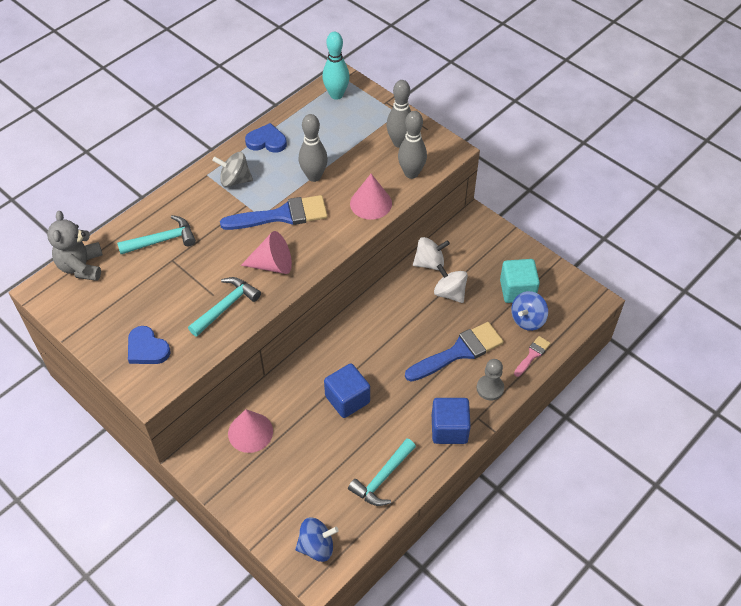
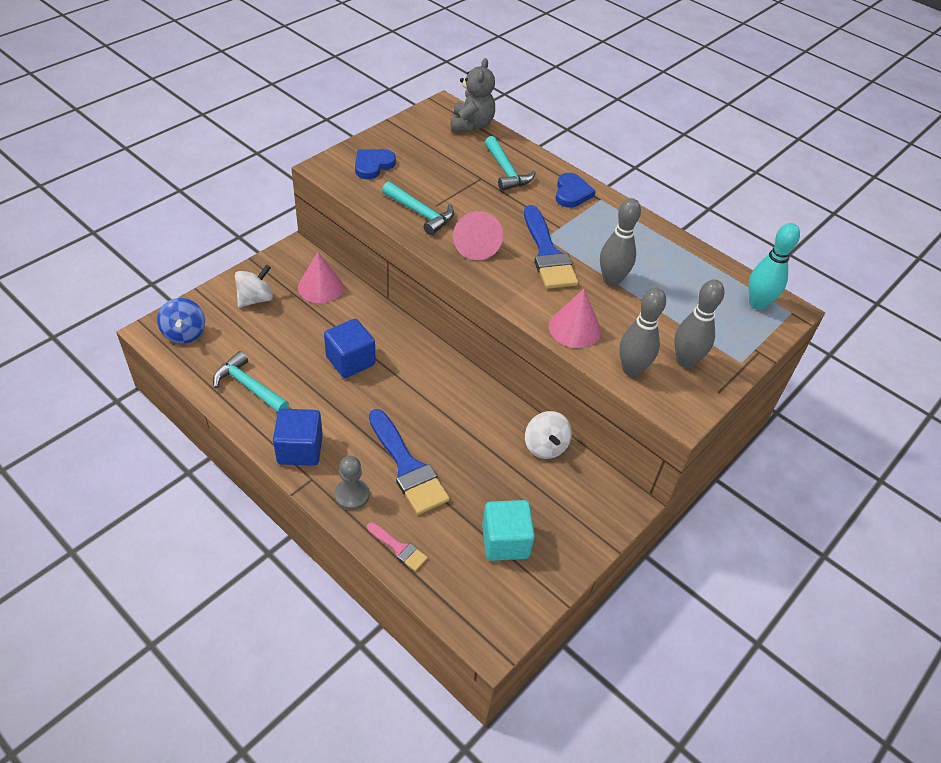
camera: 85 degrees right, 5 degrees down
grey teddy bear [47,211,103,281] -> grey teddy bear turned 105 degrees clockwise [451,58,495,132]
grey spinning top [212,152,253,187] -> none
blue heart [245,123,287,153] -> blue heart moved to [556,173,596,208]
white spinning top [434,264,468,303] -> white spinning top moved to [235,264,273,308]
blue spinning top [511,291,548,331] -> none

